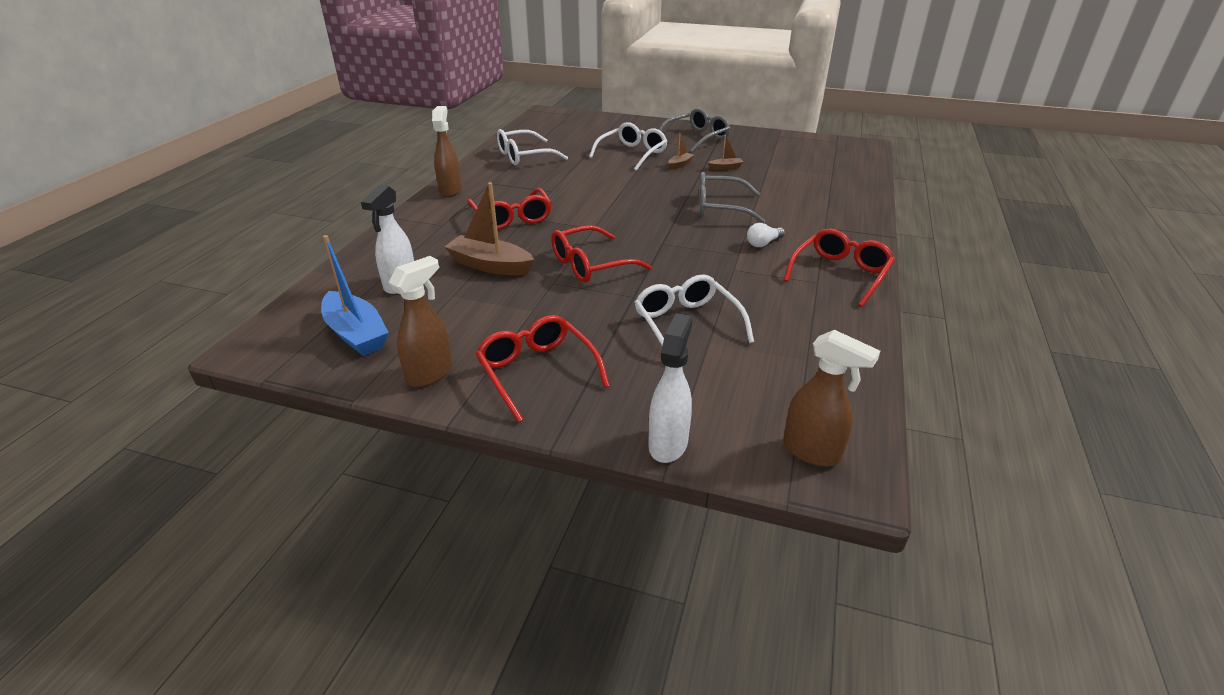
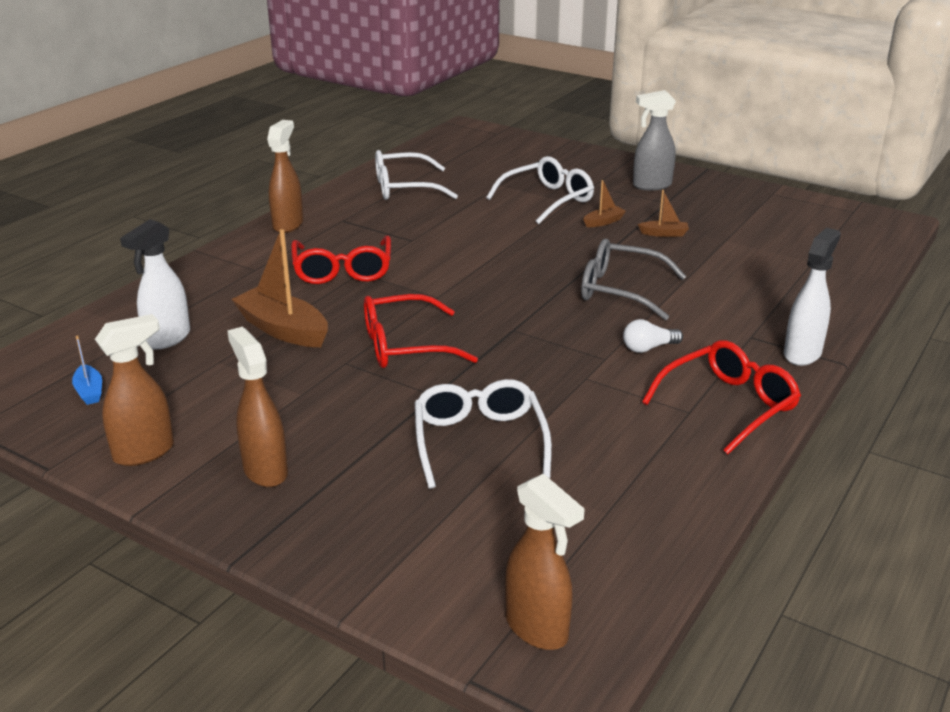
camera: 15 degrees right, 5 degrees down
blue boat [321,235,389,356] -> blue boat [72,335,102,405], size x0.49
red glasses [476,315,610,422] -> brown spray bottle [227,327,288,487]
white spray bottle [648,313,692,463] -> white spray bottle moved to [784,228,841,366]
grey glasses [659,108,730,152] -> grey spray bottle [633,90,676,190]

